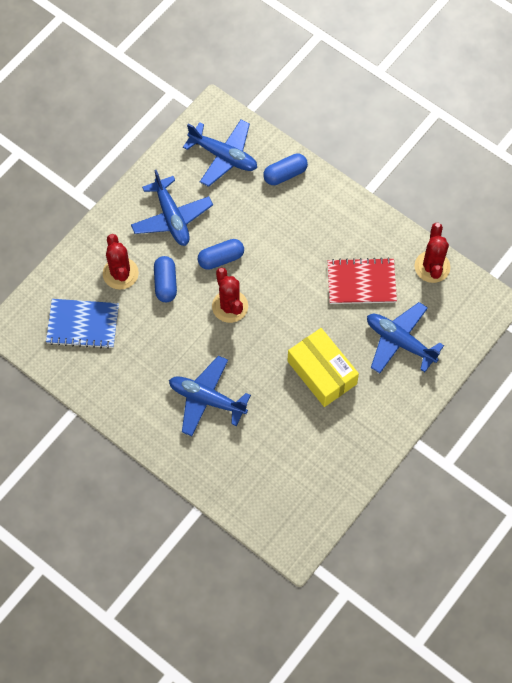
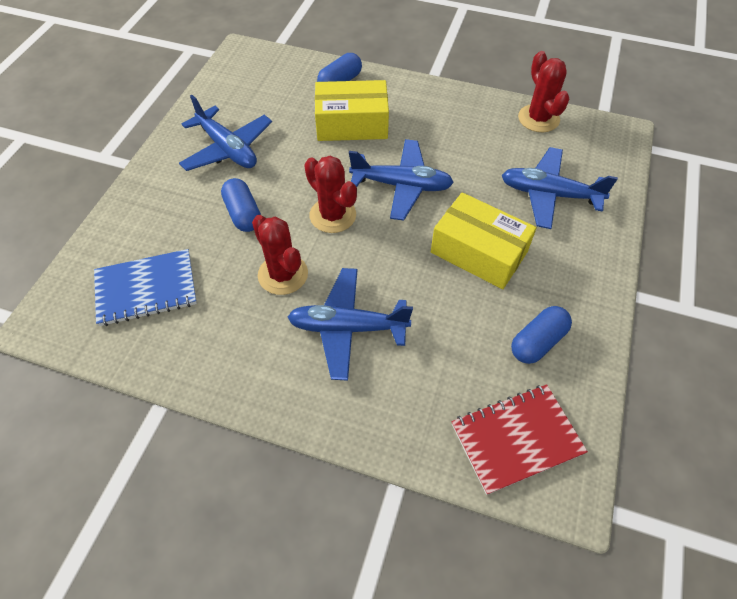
camera: 20 degrees left, 10 degrees down
red cactus [103,234,139,290] -> red cactus moved to [252,215,308,295]
blue plane [183,119,257,187] -> blue plane moved to [349,139,454,221]
blue capsule [198,239,244,270] -> blue capsule moved to [511,306,572,364]
red notebook [328,257,397,304] -> red notebook moved to [452,384,588,495]
none -> yellow box [315,80,389,141]

